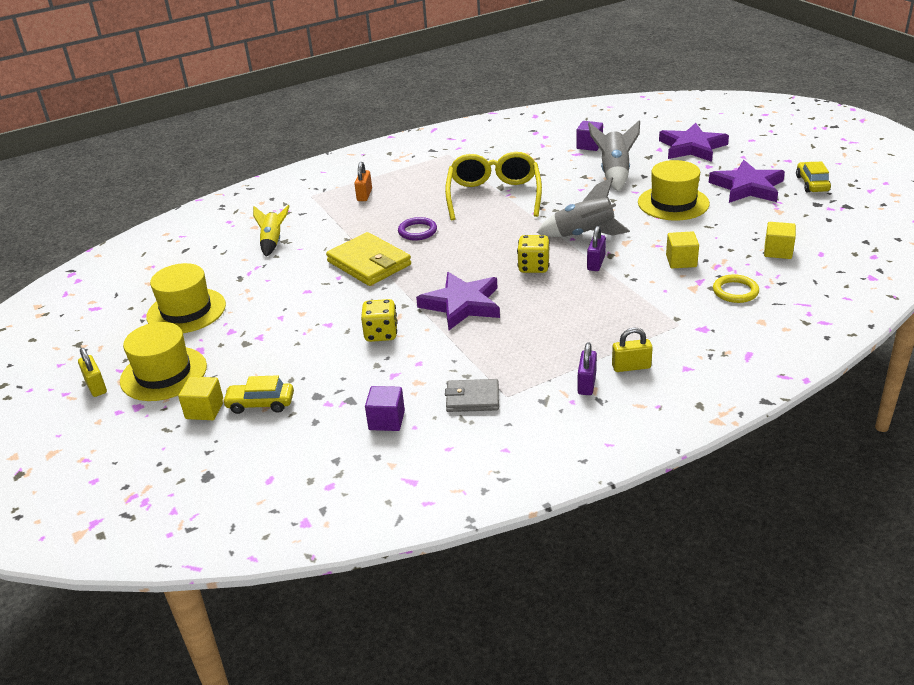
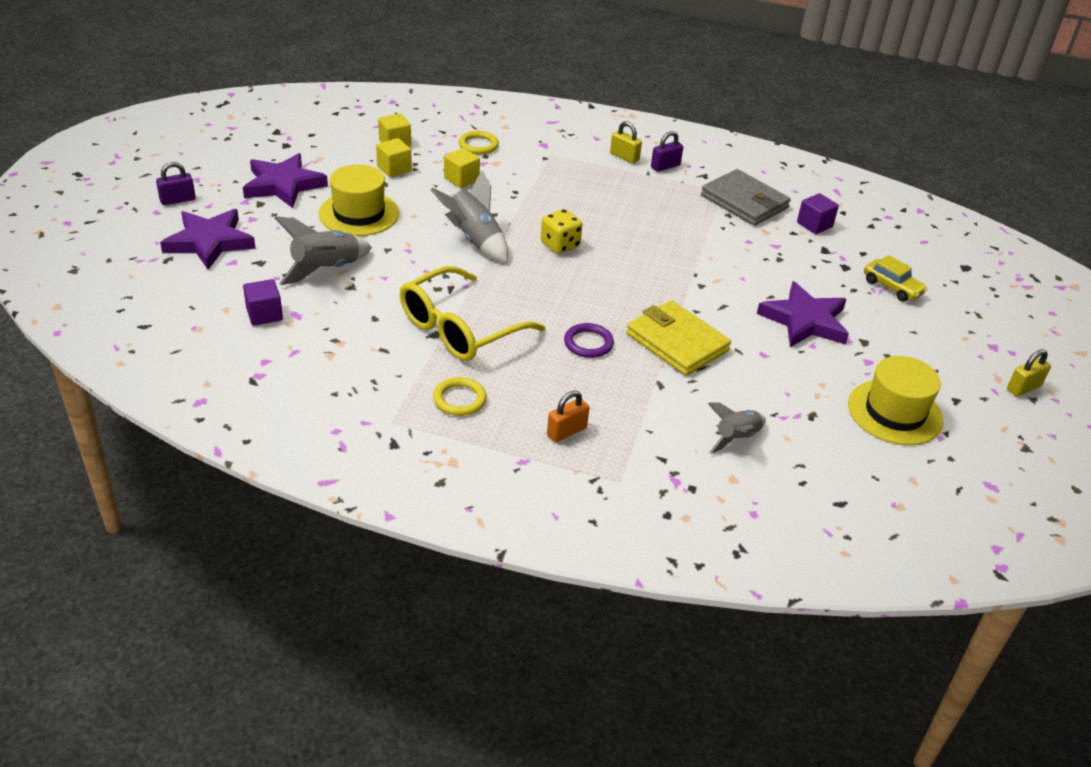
camera: 140 degrees left, 5 degrees up
yellow padlock [78,348,107,397] -> yellow padlock turned 45 degrees clockwise [1007,349,1051,396]
yellow hat [120,322,207,401] -> none
yellow cube [178,377,223,420] -> yellow cube moved to [376,138,412,177]
yellow rocket [253,205,289,257] -> grey rocket [708,402,766,454]
yellow wallet [326,232,411,286] -> yellow wallet turned 45 degrees counterclockwise [626,300,731,376]
yellow dice [361,299,398,342] -> none
purple star [416,272,500,330] -> purple star moved to [757,281,849,347]
grey wallet [445,379,499,412] -> grey wallet [701,169,791,226], size x1.66
purple padlock [587,226,606,271] -> purple padlock moved to [156,162,196,205]
yellow car [796,161,831,193] -> none
none -> yellow ring [433,377,487,416]

